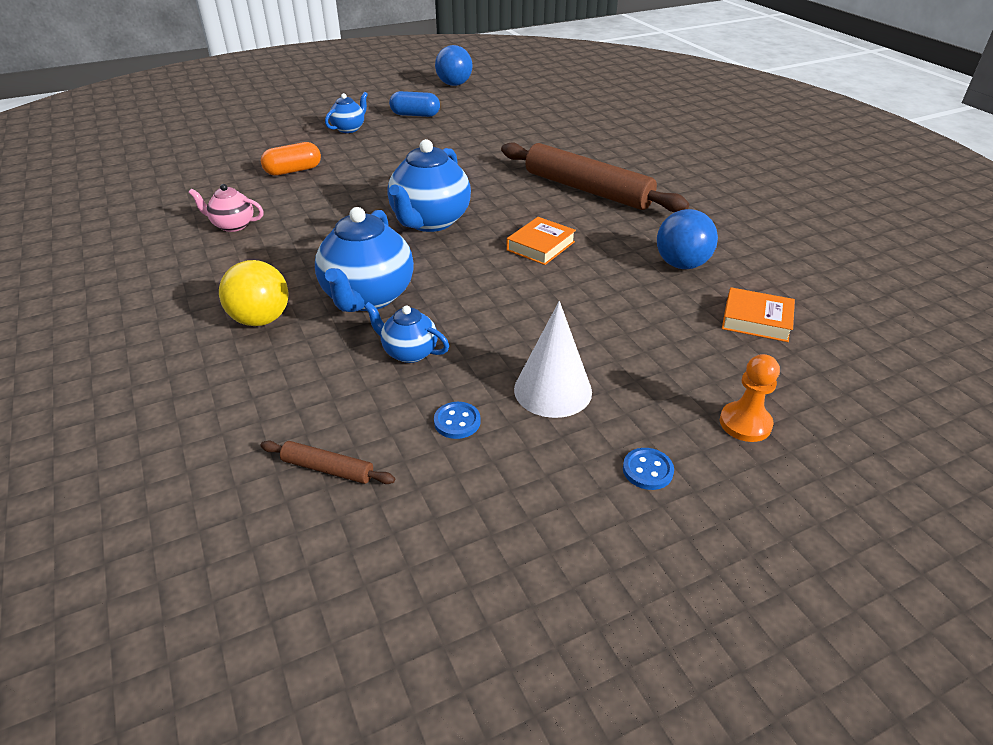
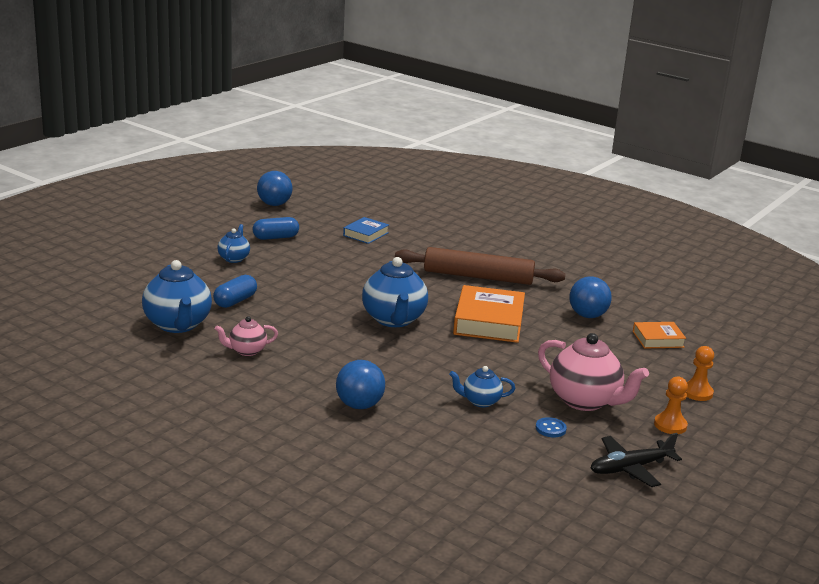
camera: 30 degrees left, 15 degrees down
yellow ball [219,260,289,326] -> blue ball [336,360,385,409]
brown rolling pin [260,441,395,484] -> none
orange capsule [261,142,321,176] -> blue capsule [213,275,257,308]
blue teapot [315,207,414,312] -> blue teapot moved to [142,260,212,333]
orange book [507,217,576,265] -> orange book [453,285,525,343], size x1.80
white cone [514,301,592,418] -> pink teapot [538,333,649,411]
blue button [623,448,674,490] -> orange pawn [654,377,688,434]
none -> blue book [343,217,389,244]
none -> black plane [591,433,682,487]

